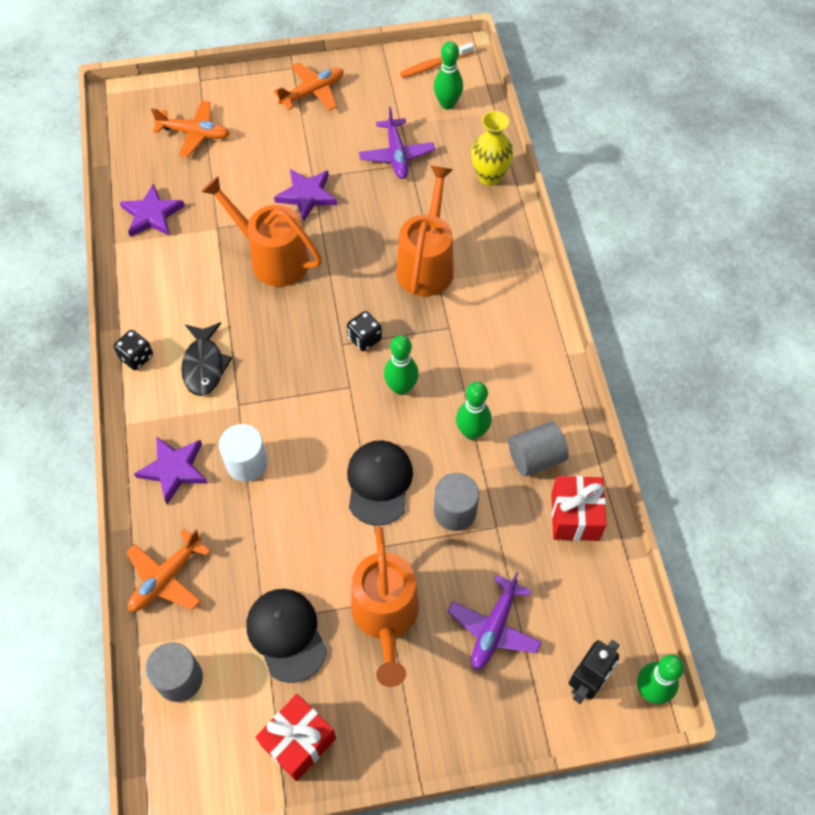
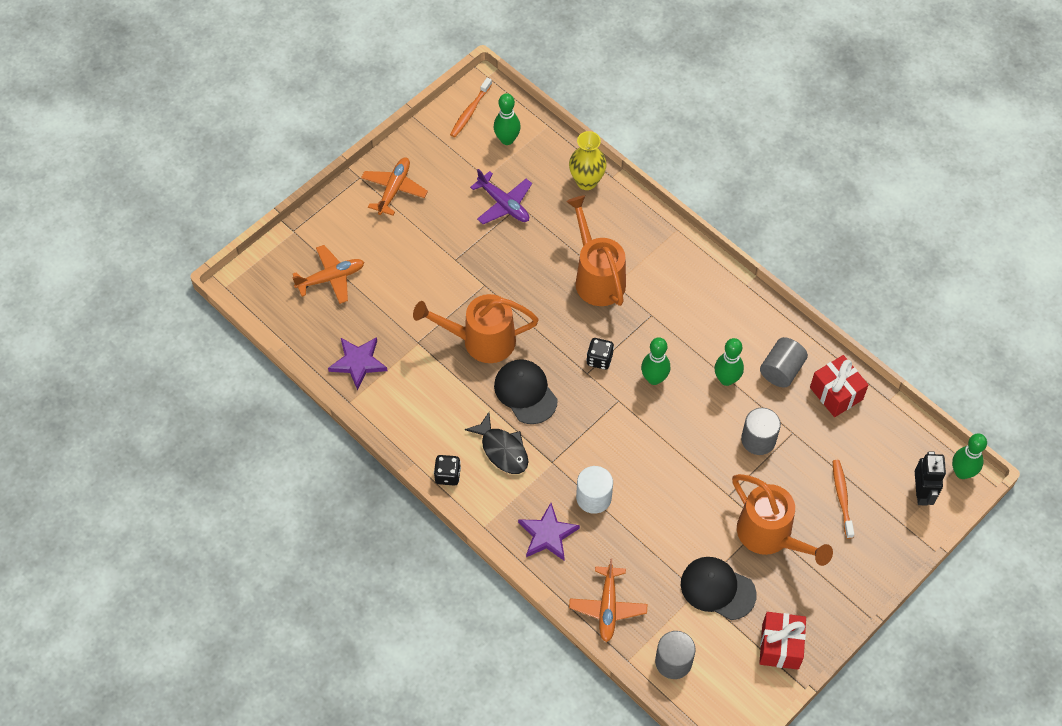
camera: 35 degrees left, 0 degrees up
purple star [274,169,337,221] -> none
black cap [347,440,413,526] -> black cap moved to [494,359,558,424]
purple plane [448,572,542,670] -> orange toothbrush [833,460,854,539]

